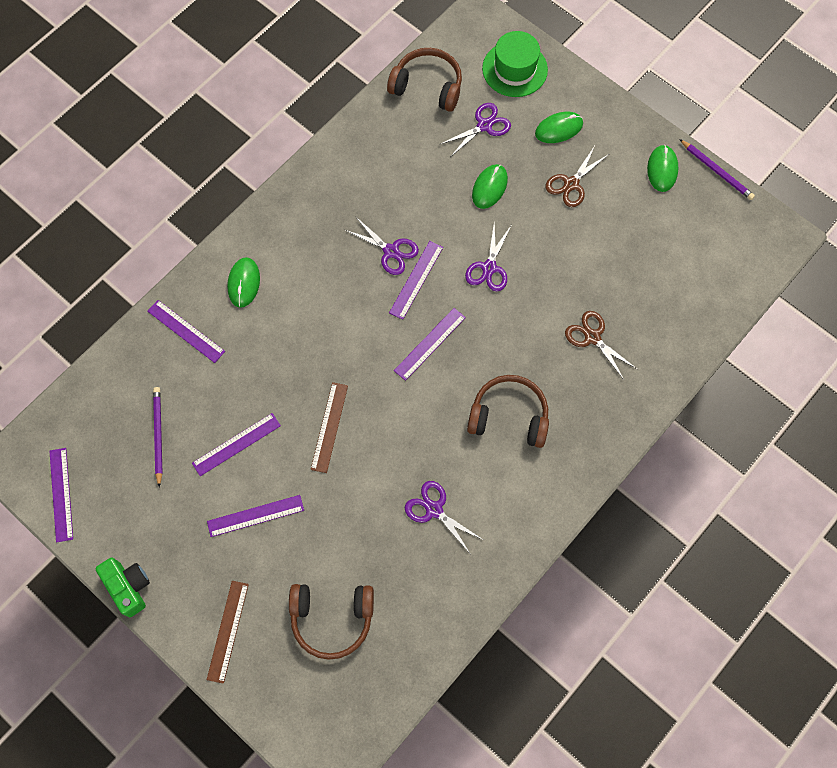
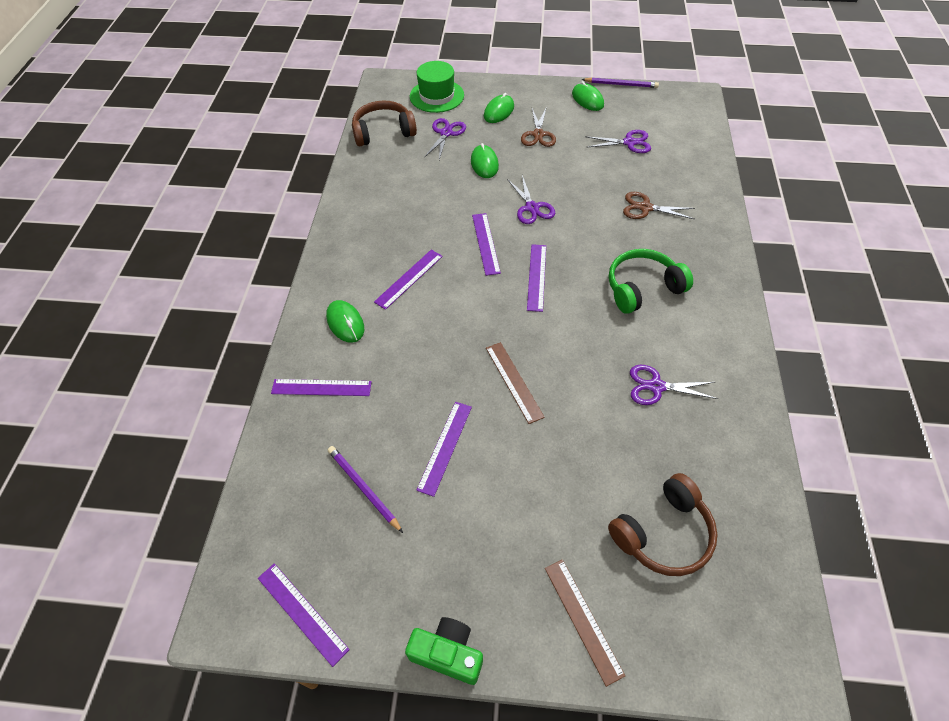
camera: 35 degrees left, 15 degrees down
purple ruler [207,495,304,537] -> purple ruler moved to [374,250,443,310]
purple scissors [345,216,419,275] -> purple scissors moved to [585,130,651,153]
brown headphones [467,375,549,448] -> green headphones [609,249,693,314]

